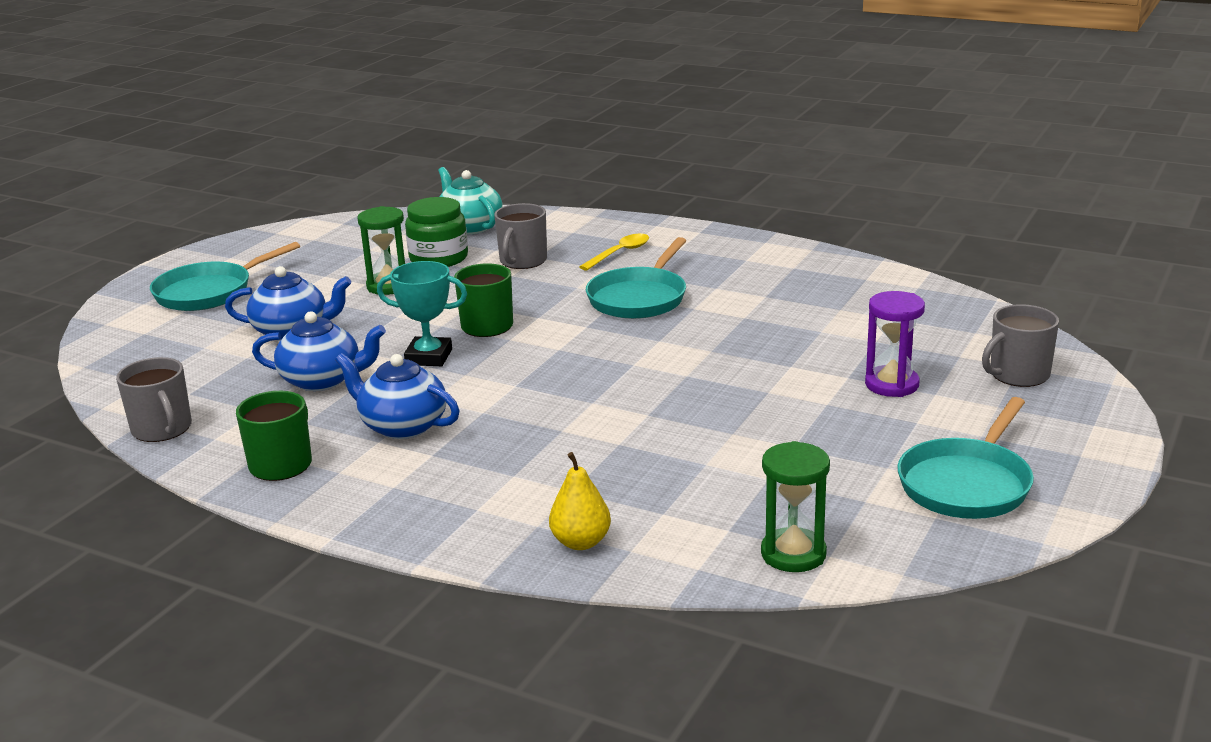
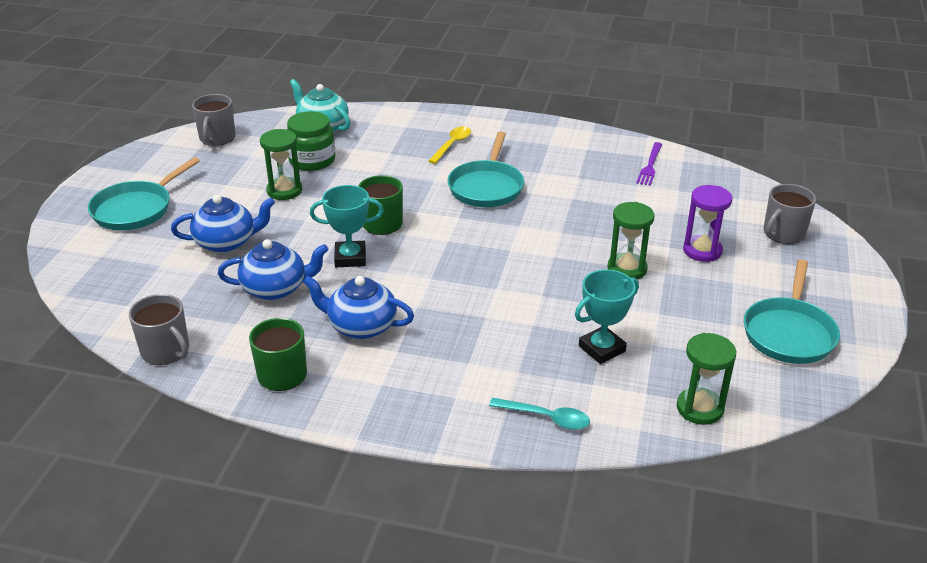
camera: 15 degrees left, 10 degrees up
grey mug [494,203,547,269] -> grey mug moved to [192,94,236,146]
yellow pear [549,452,611,550] -> turquoise spoon [489,398,590,430]
none -> turquoise trophy [575,270,639,364]
none -> green hourglass [608,202,654,279]
none -> purple fork [636,142,662,186]

